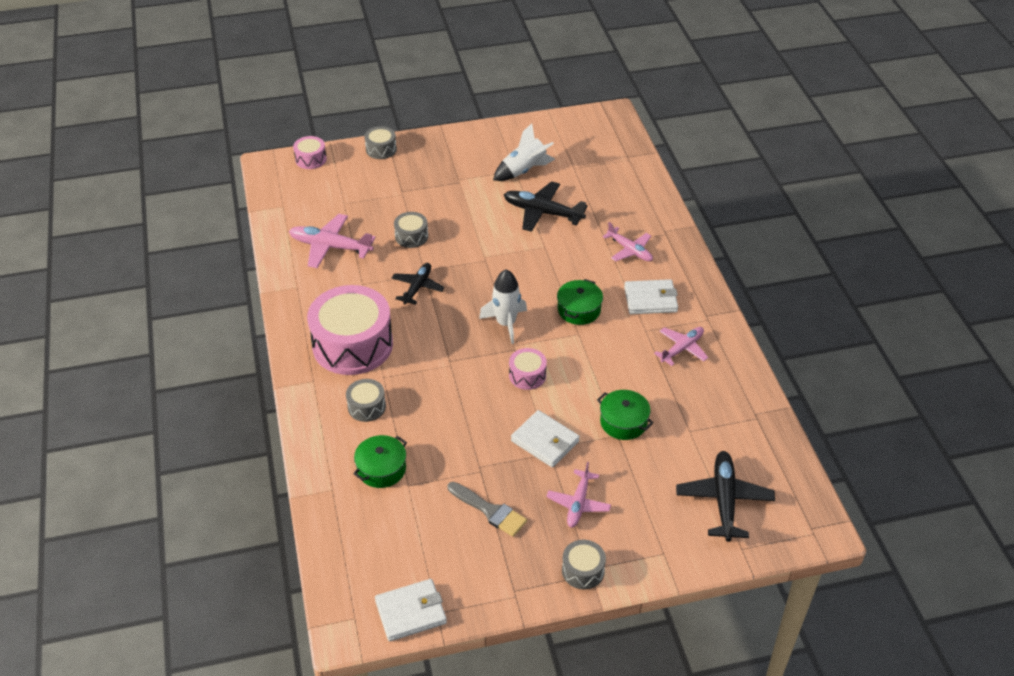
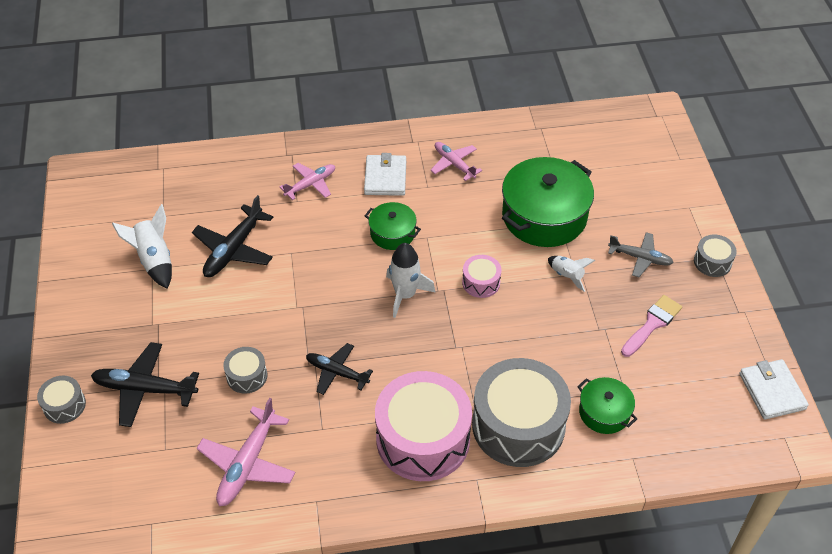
camera: 85 degrees left, 5 degrees up
pink drum [293,136,327,169] -> none
grey drum [346,379,386,422] -> grey drum [472,358,571,467], size x2.21
grey brush [448,482,527,537] -> pink brush [621,295,682,357]
white wallet [511,410,580,467] -> white rocket [548,256,595,292]
pink plane [546,462,611,528] -> grey plane [608,232,674,277]
green pot [597,390,654,440] -> green pot [502,157,594,247], size x1.91
black plane [676,451,775,542] -> black plane moved to [91,342,199,427]

